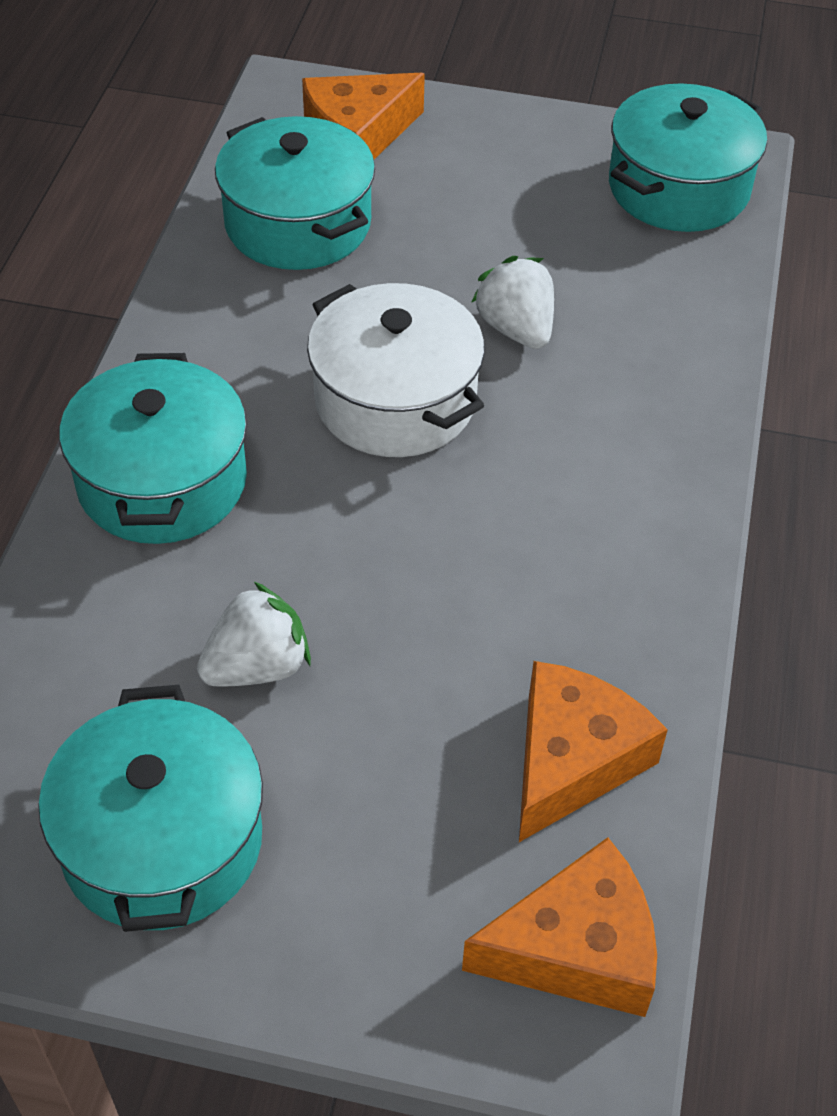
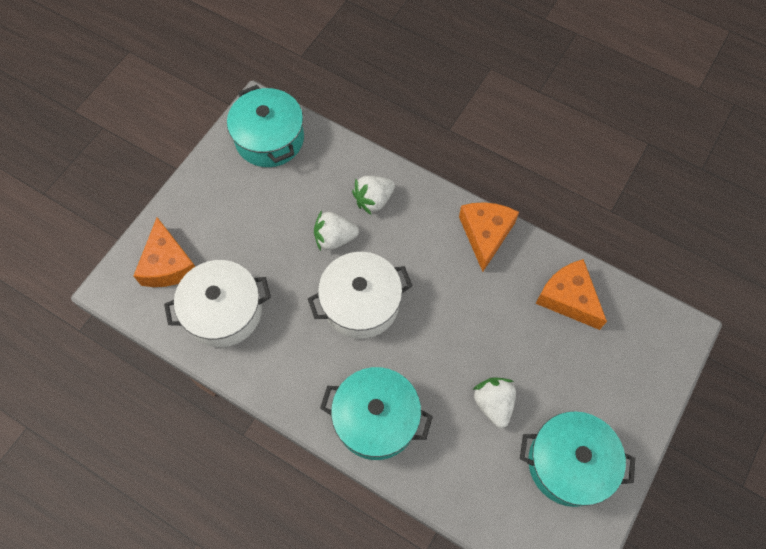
camera: 70 degrees left, 15 degrees up
turquoise pot [215,116,375,270] -> white pot [164,260,271,347]
orange cheese [462,837,657,1017] -> orange cheese moved to [459,202,519,272]
none -> white strawberry [352,176,395,215]

